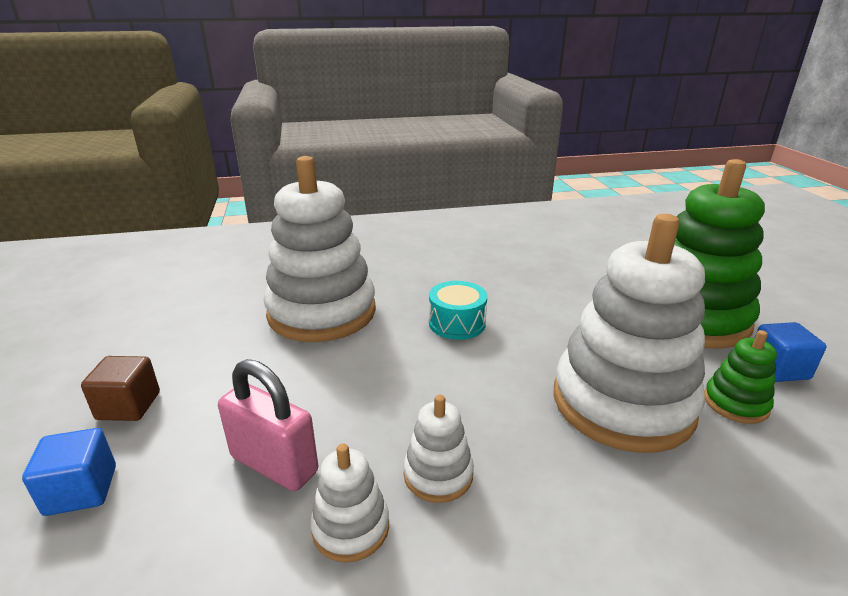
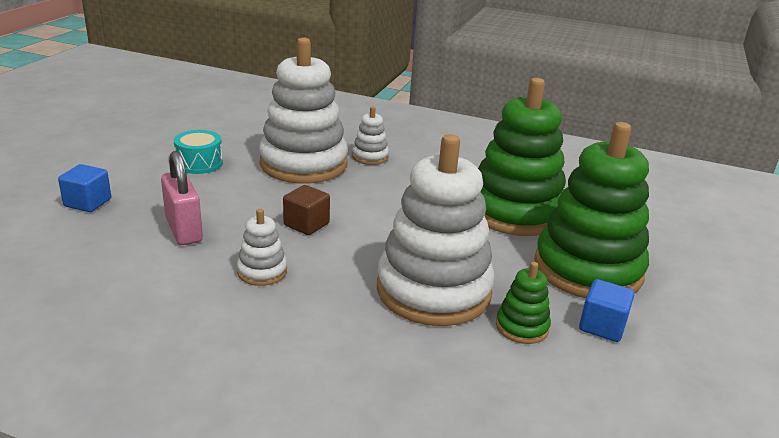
camera: 30 degrees right, 0 degrees up
brown cube [81,356,160,421] -> brown cube moved to [283,185,330,235]
white stacking toy [310,444,389,562] -> white stacking toy moved to [352,106,389,165]
turquoise drum [429,281,488,340] -> turquoise drum moved to [174,130,223,174]
none -> green stacking toy [478,78,566,236]

